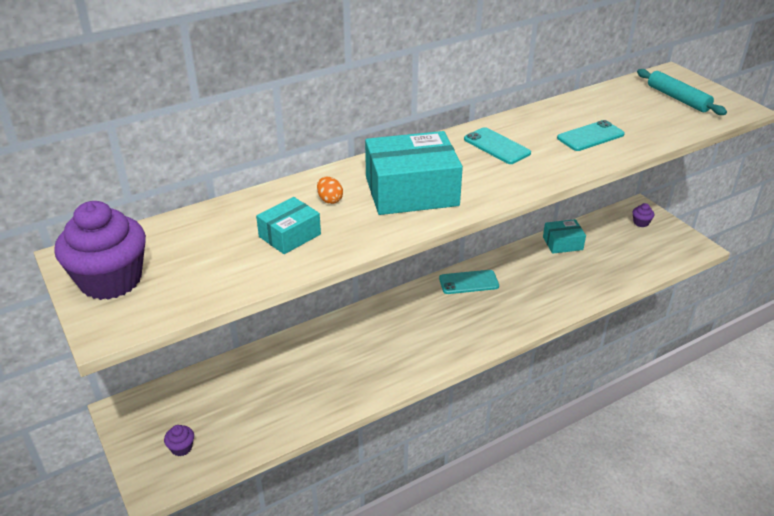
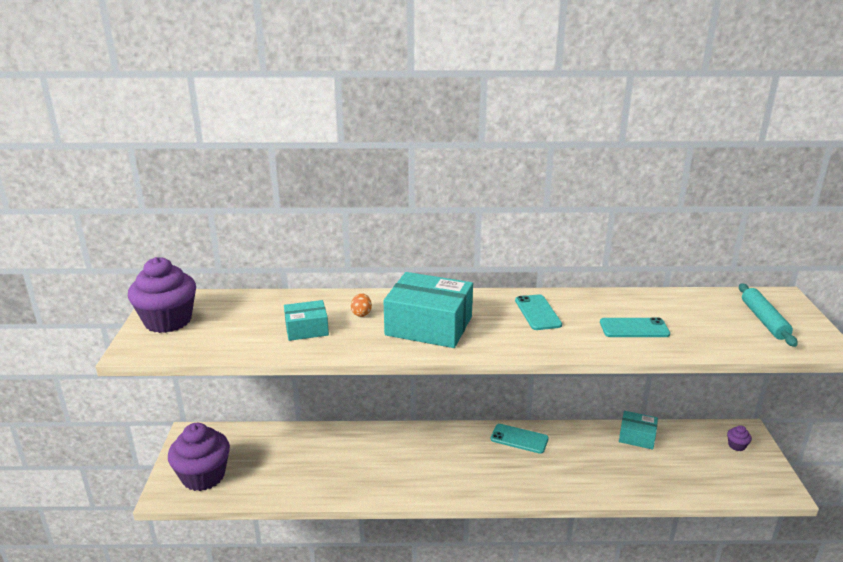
camera: 30 degrees right, 10 degrees down
purple cupcake [164,425,194,456] -> purple cupcake [168,423,230,491], size x2.47

